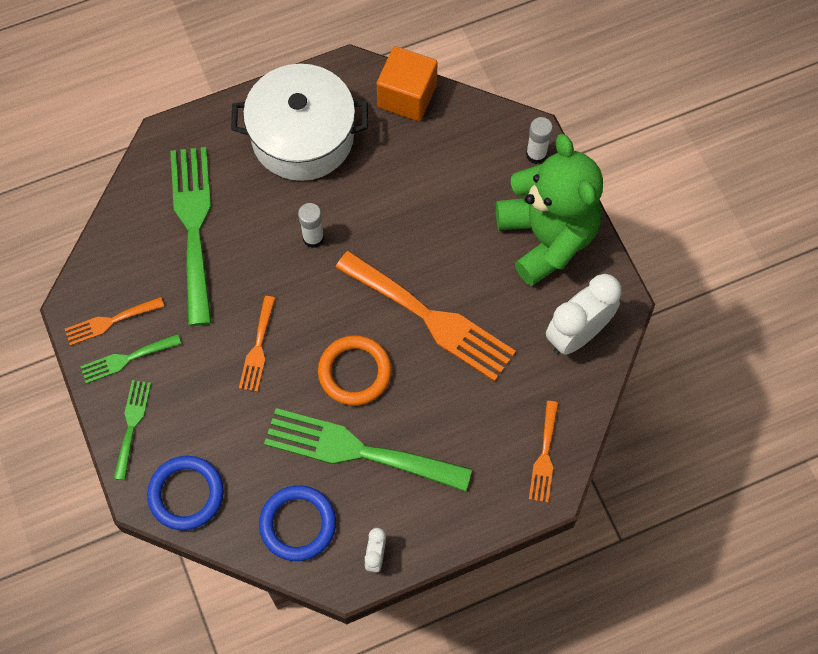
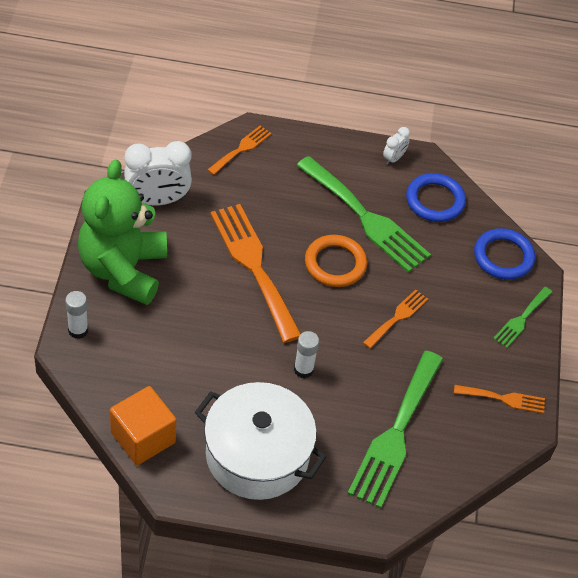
camera: 155 degrees left, 15 degrees down
green fork [80,334,181,384] -> none

